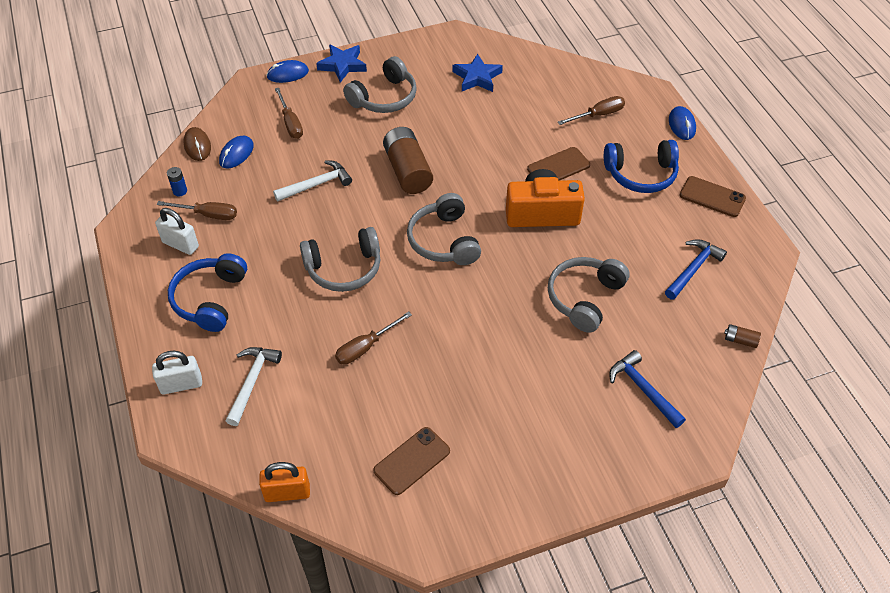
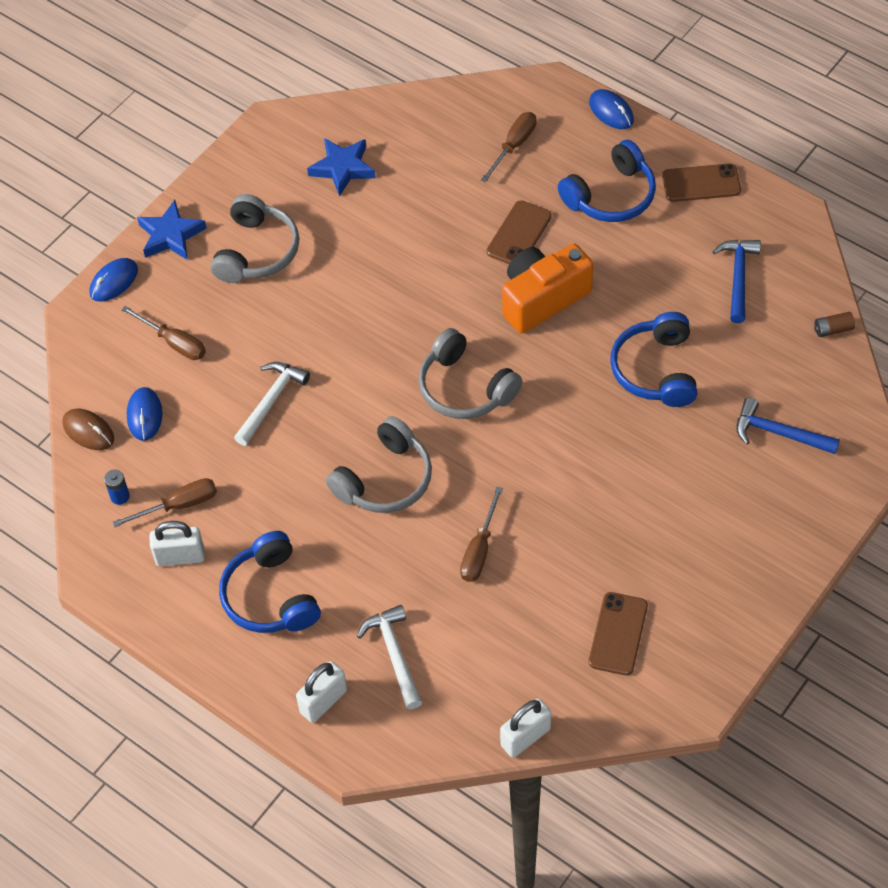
camera: 30 degrees left, 5 degrees up
orange padlock [259,462,310,502] -> white padlock [500,698,551,758]
brown battery [383,127,433,194] -> none
grey headphones [548,257,630,333] -> blue headphones [610,312,697,407]

